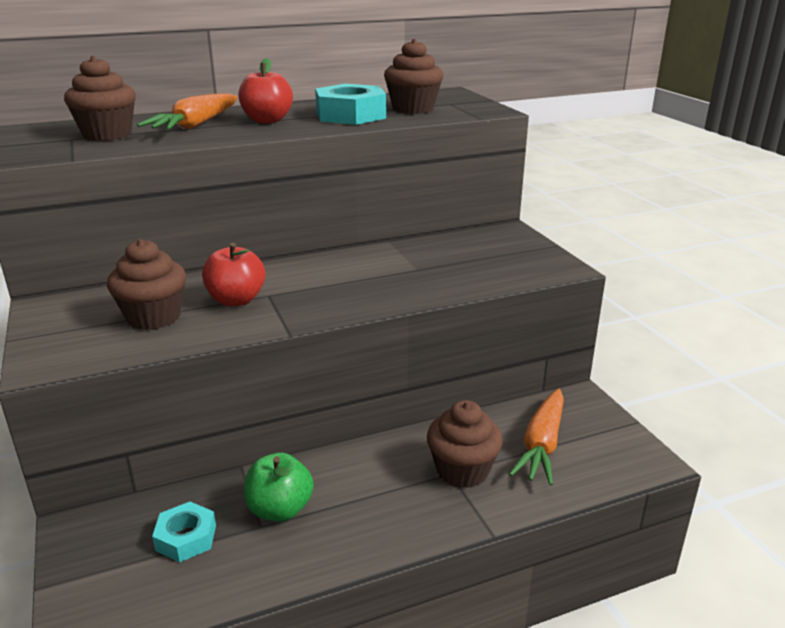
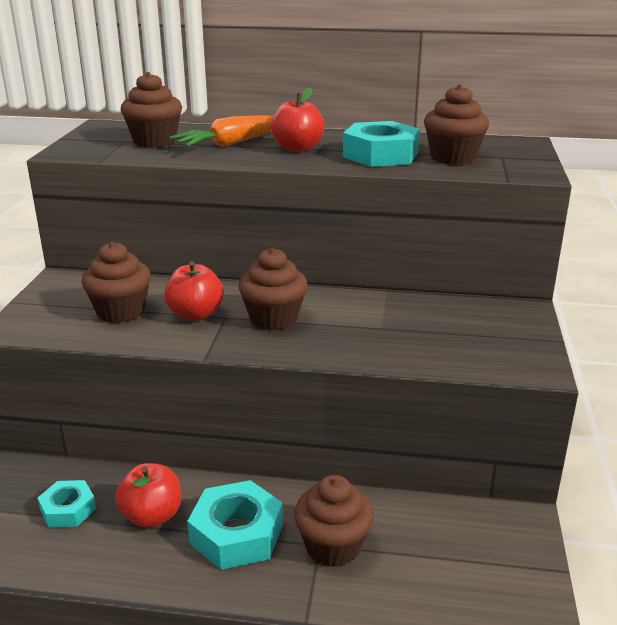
camera: 30 degrees right, 0 degrees up
green apple [244,453,314,521] -> red apple [115,463,181,528]
orange carrot [509,389,564,486] -> none
none -> turquoise nut [187,480,283,570]
none -> brown cupcake [238,248,308,331]

